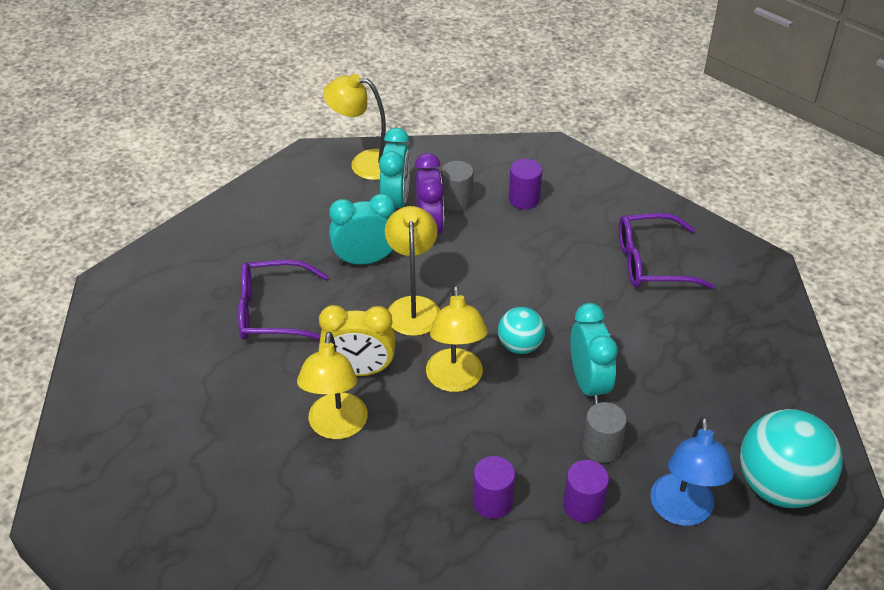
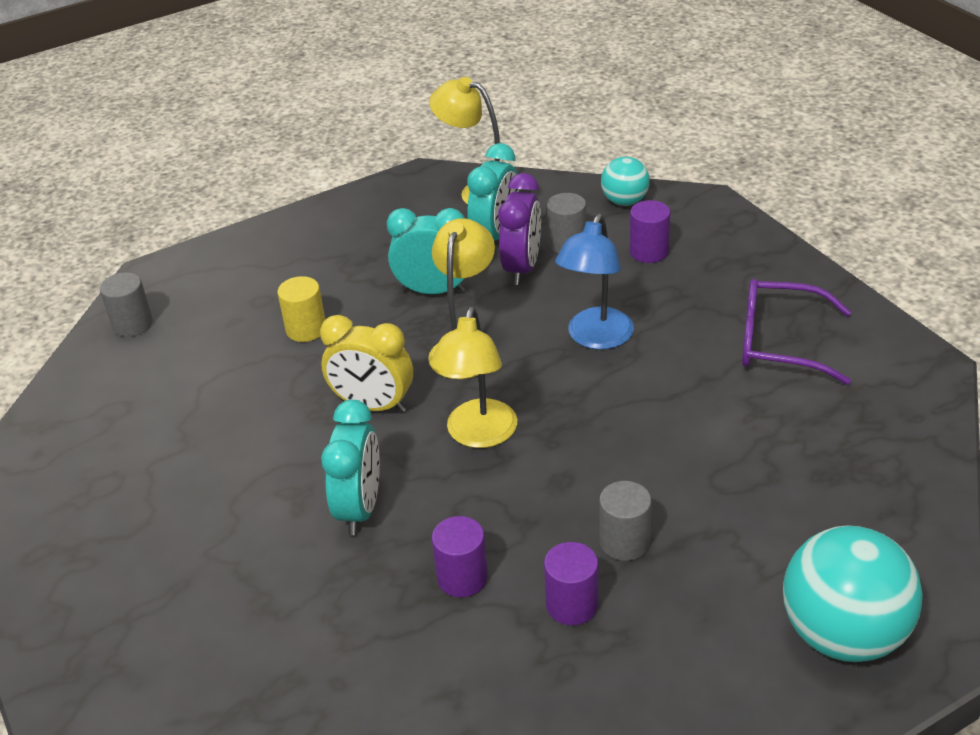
camera: 20 degrees right, 5 degrees down
purple glasses [238,260,328,340] -> yellow cylinder [277,276,325,342]
yellow lamp [297,332,368,439] -> none
turquoise ball [498,307,545,354] -> turquoise ball moved to [601,157,650,206]
turquoise clock [570,303,618,405] -> turquoise clock moved to [321,400,380,535]
blue lamp [650,417,734,526] -> blue lamp moved to [555,213,634,350]
none -> grey cylinder [100,272,153,337]

